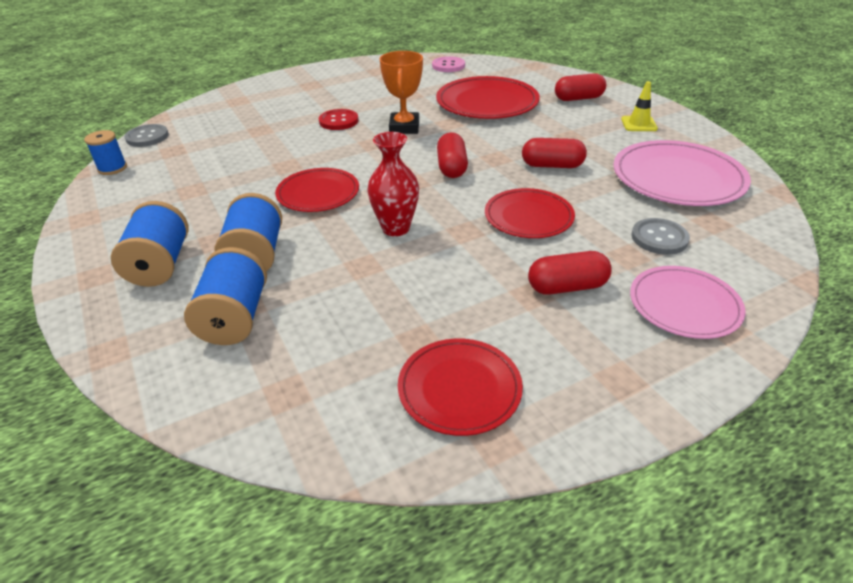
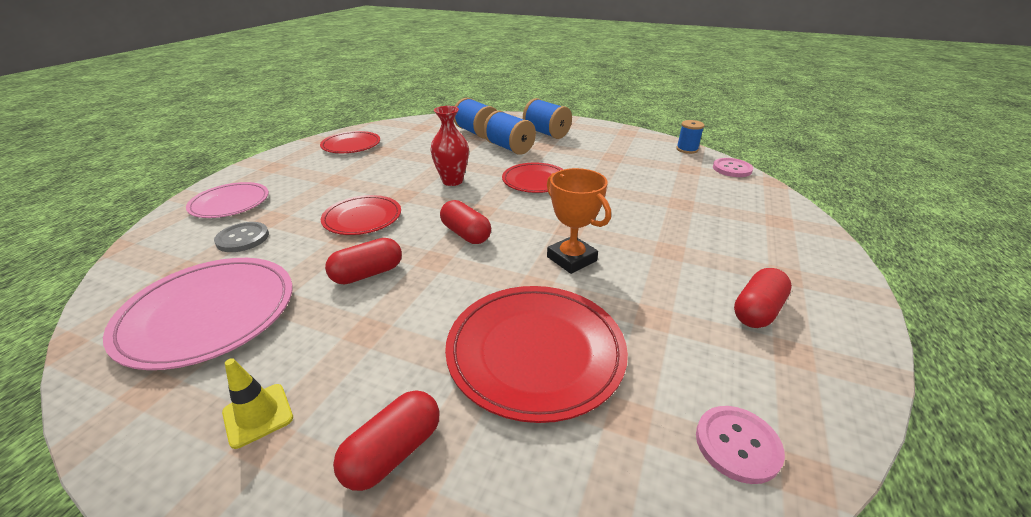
camera: 140 degrees right, 5 degrees down
grey button [124,124,169,147] -> pink button [713,158,753,177]
red button [319,109,359,130] -> none
red capsule [528,251,612,295] -> red capsule moved to [734,268,792,328]

